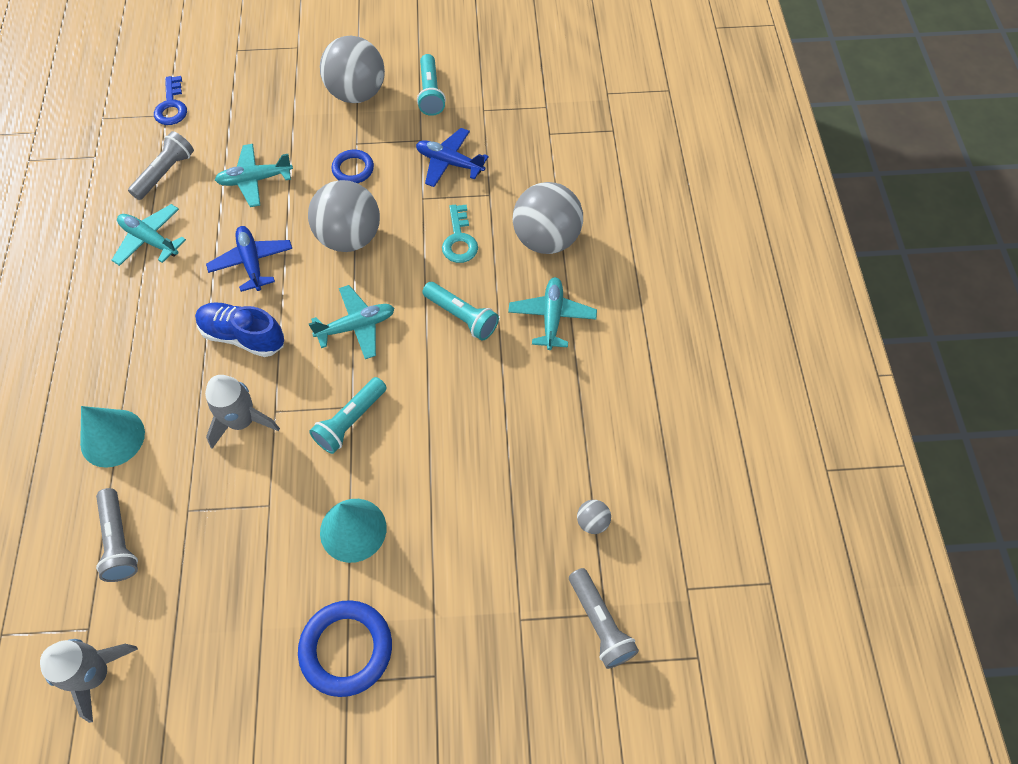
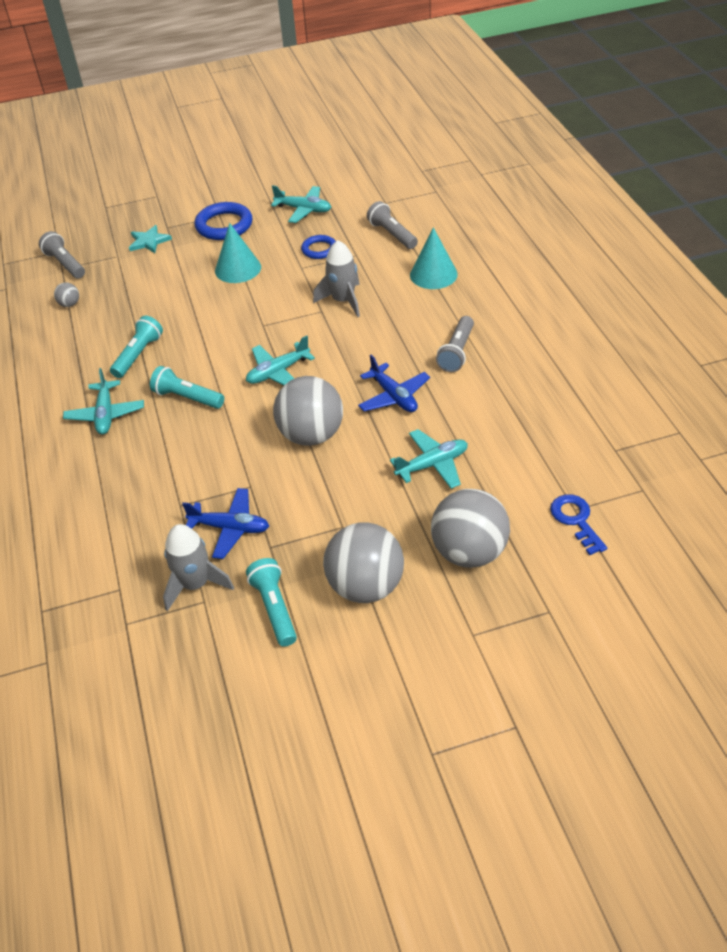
camera: 170 degrees right, 15 degrees down
grey rocket [40,639,138,723] -> grey rocket moved to [163,524,234,611]
turquoise plane [111,204,186,266] -> turquoise plane moved to [271,185,331,223]
grey flashlight [128,131,194,200] -> grey flashlight moved to [436,316,474,372]
blue shoe [195,302,284,357] -> none
turquoise flashlight [309,377,387,454] -> turquoise flashlight moved to [110,316,163,378]
blue ring [332,150,374,183] -> blue ring moved to [301,235,336,259]
turquoise key [442,205,478,263] -> none
grey ball [513,182,583,254] -> grey ball moved to [431,489,510,568]
none -> turquoise star [129,225,172,253]

